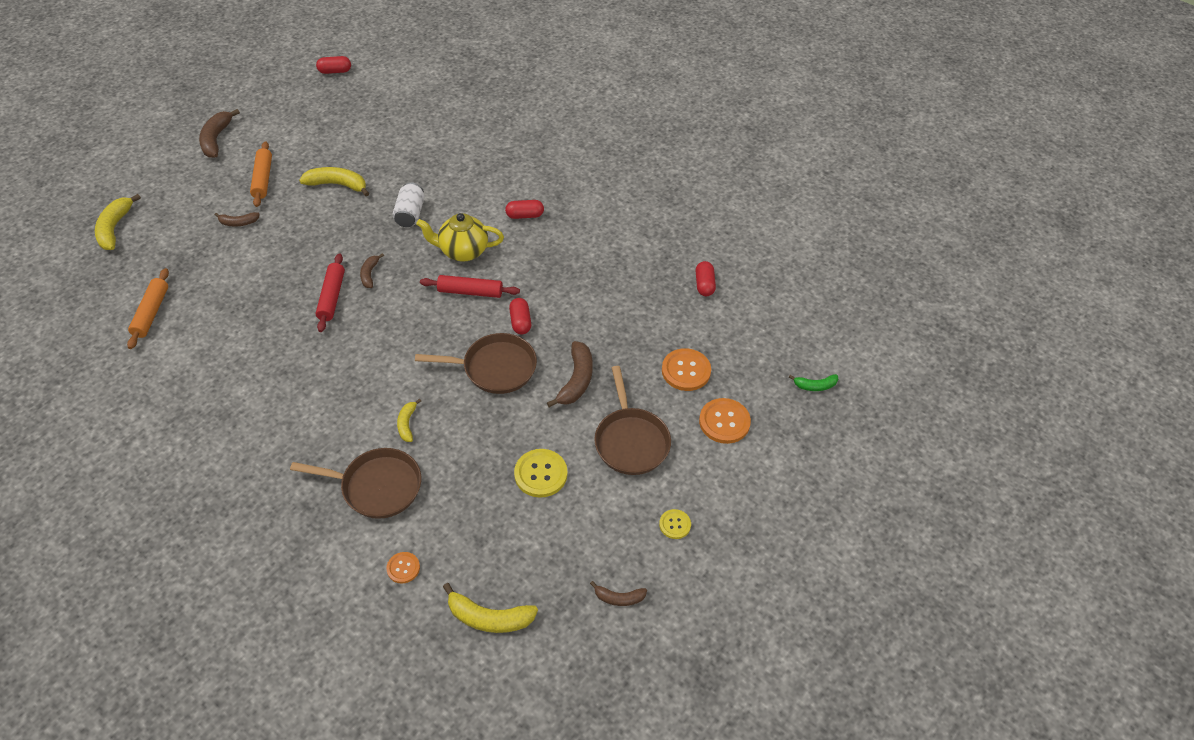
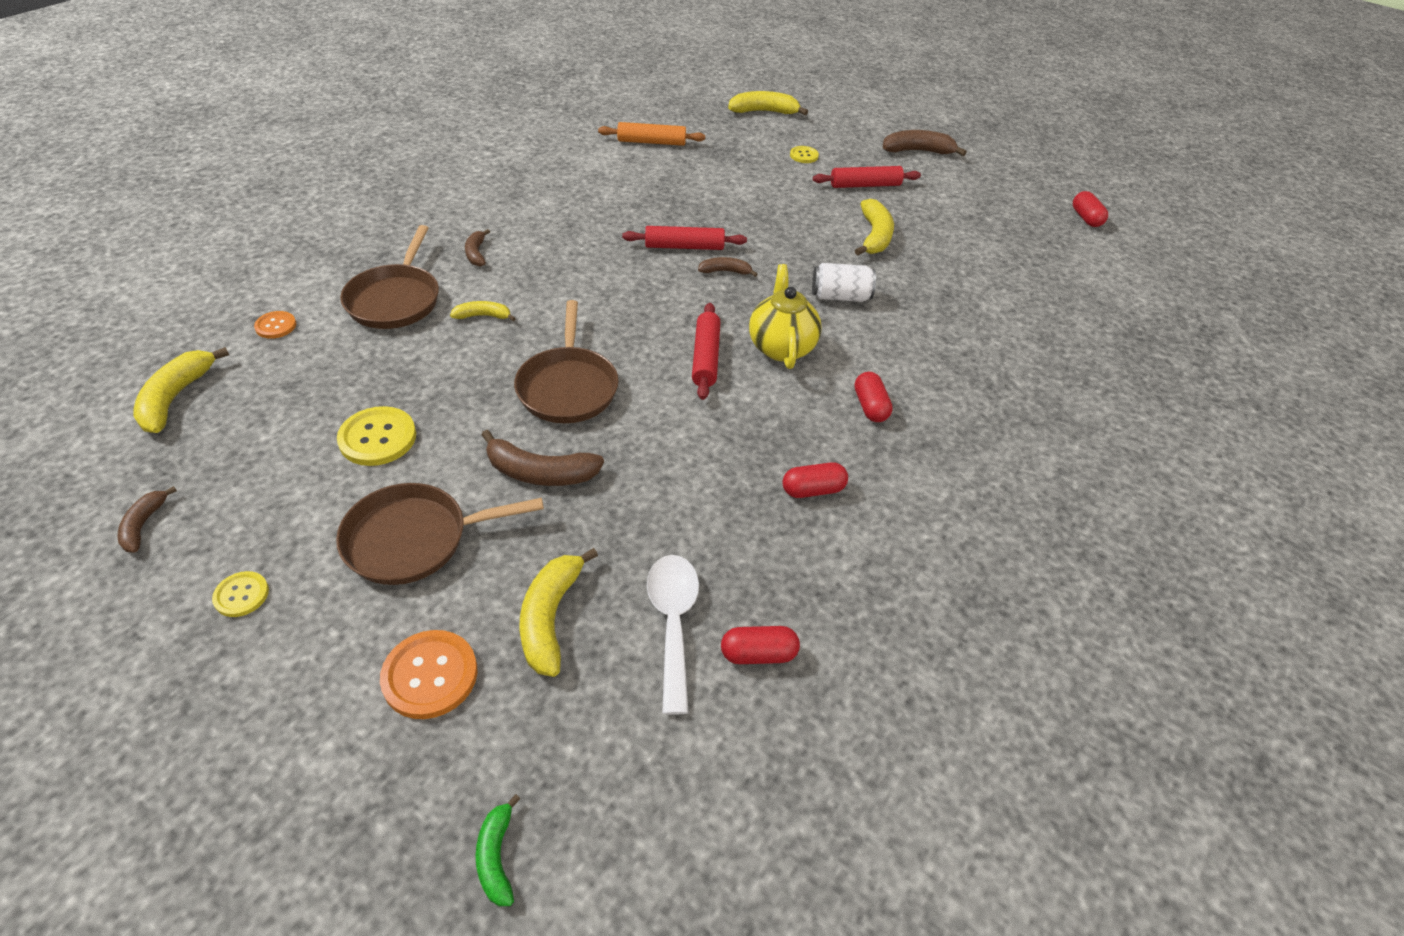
camera: 85 degrees right, 5 degrees down
brown banana [215,212,260,227] -> brown banana moved to [465,229,490,267]
orange rolling pin [250,141,272,207] -> red rolling pin [813,166,921,188]
red capsule [509,298,531,334] -> red capsule moved to [782,462,848,498]
orange button [662,348,711,391] -> yellow banana [520,548,598,677]
none -> white spoon [647,555,699,715]
none -> yellow button [790,146,819,163]

